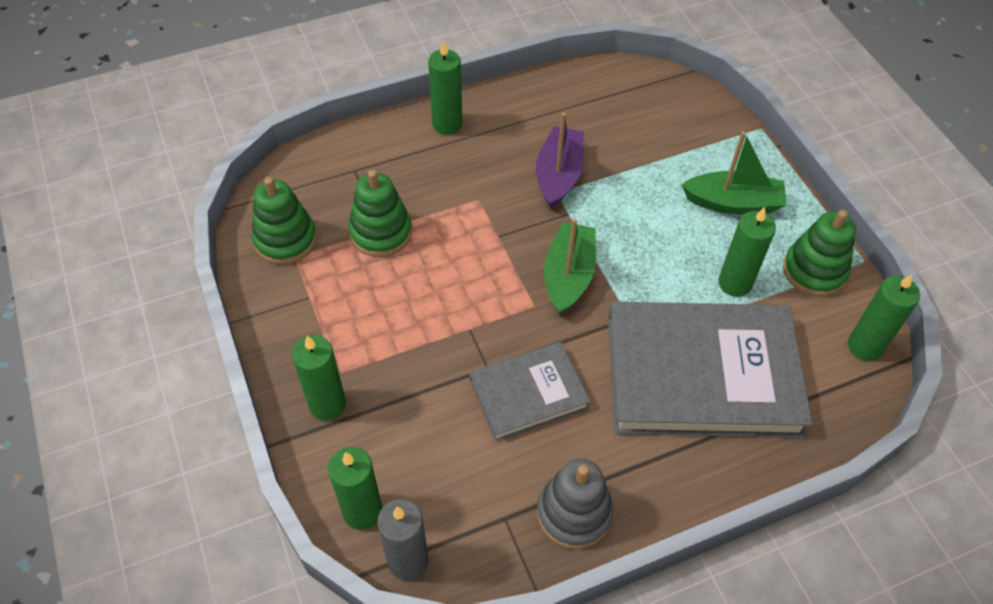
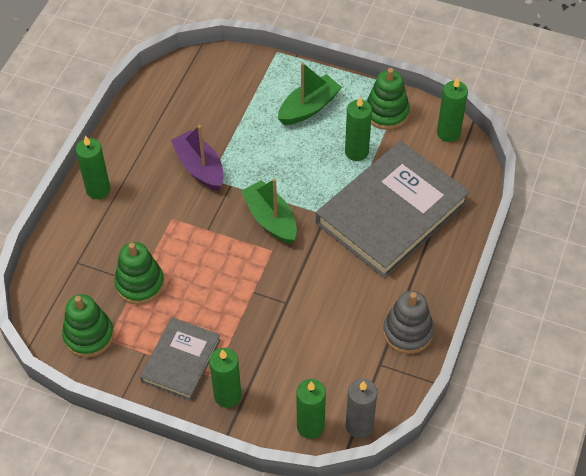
camera: 45 degrees left, 0 degrees up
grey book [469,342,590,441] -> grey book moved to [140,317,221,400]

